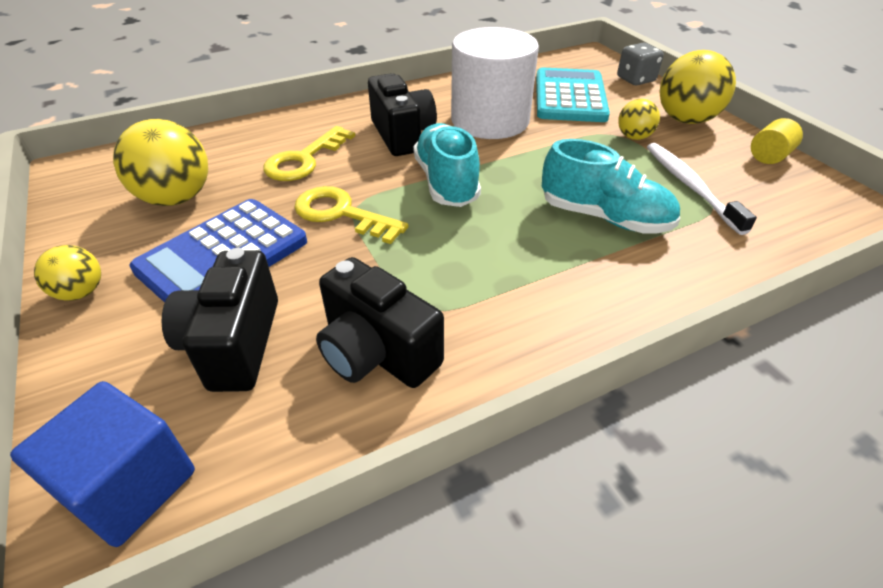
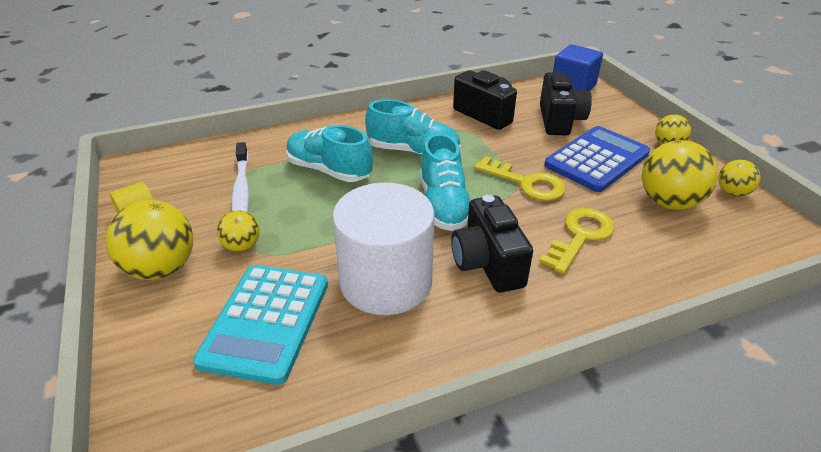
camera: 175 degrees left, 5 degrees down
grey dice [617,43,664,85] -> none
none -> turquoise shoe [365,100,461,156]
none -> yellow ball [718,160,761,196]

